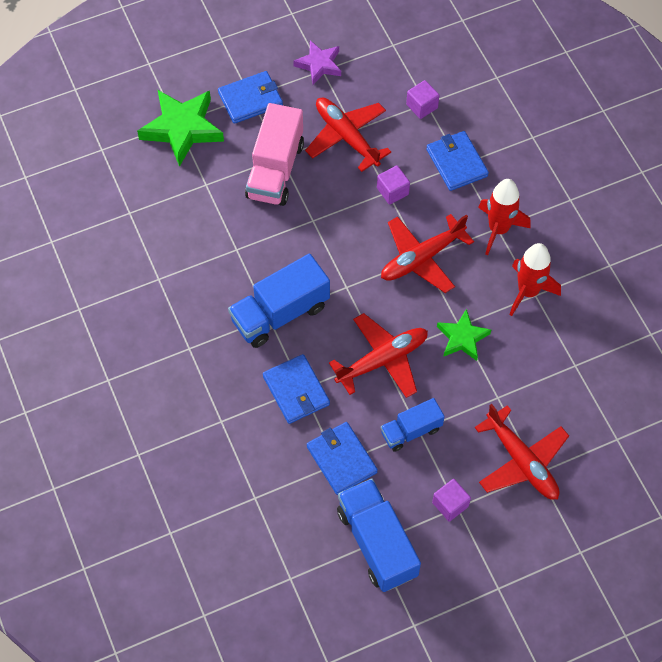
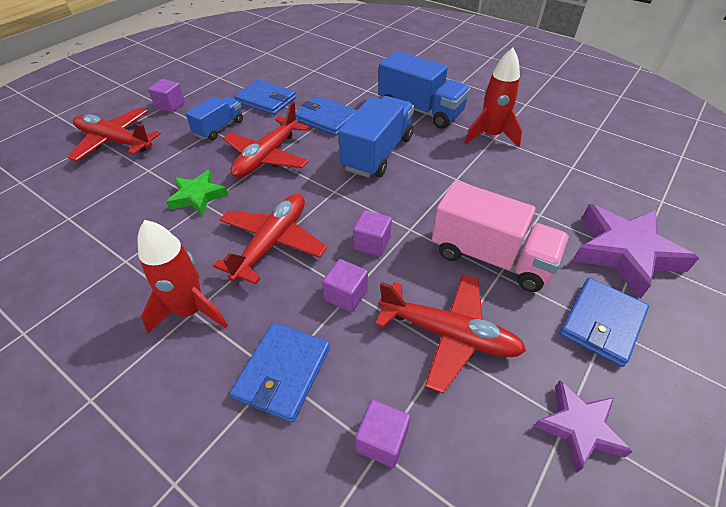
camera: 150 degrees right, 15 degrees down
green star [137,90,224,167] -> purple star [572,204,699,299]
pink truck [245,103,304,206] -> pink truck turned 135 degrees clockwise [432,181,569,292]
blue truck [337,478,421,592] -> blue truck moved to [378,51,470,129]
blue wallet [426,131,489,191] -> blue wallet turned 75 degrees clockwise [230,322,330,423]
red rocket [509,243,561,316] -> red rocket moved to [464,48,522,147]
none -> purple cube [353,210,392,257]

